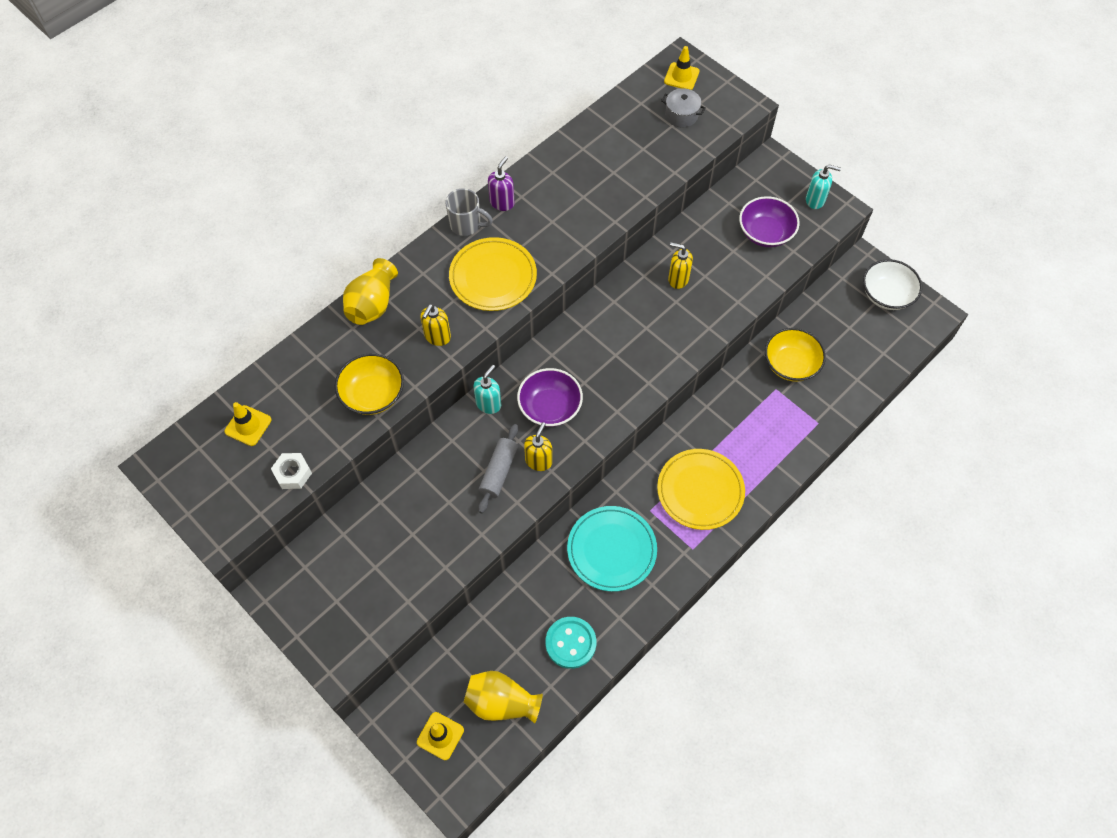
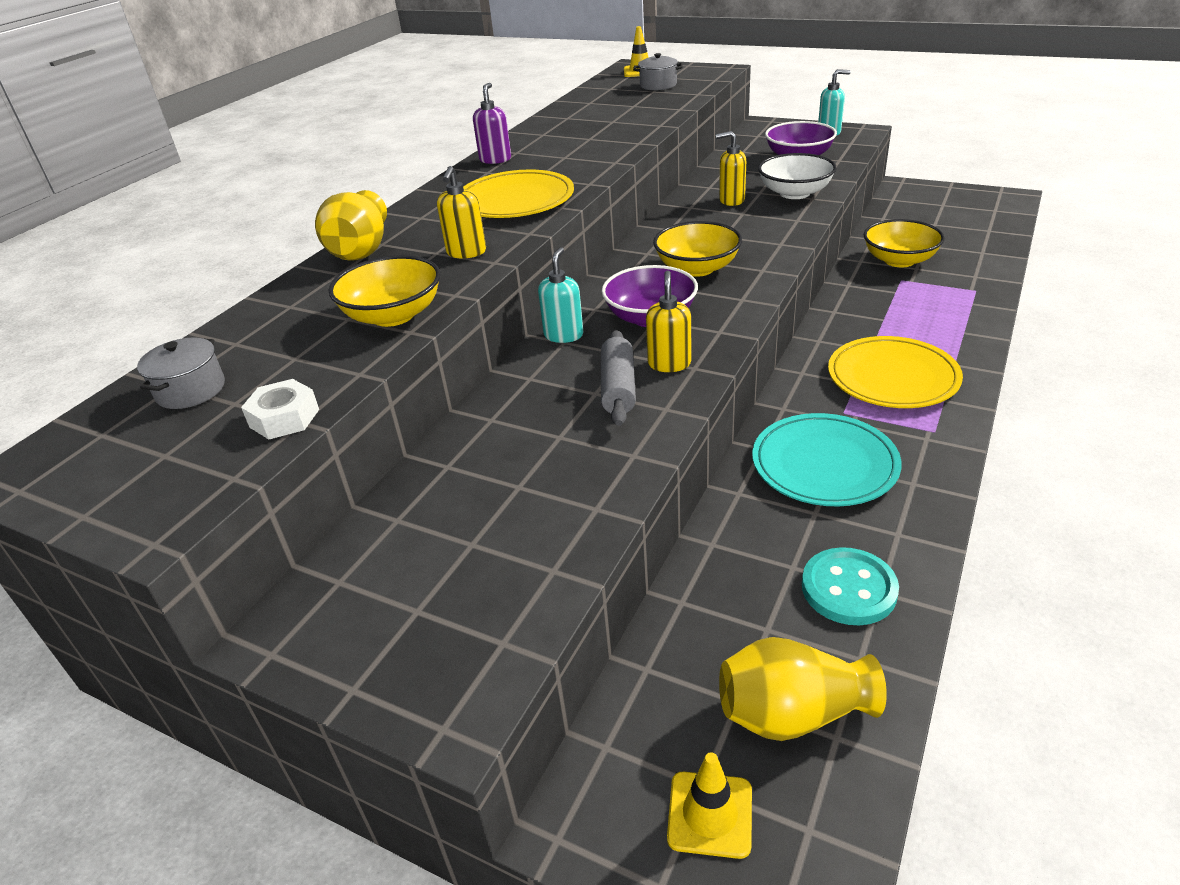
camera: 15 degrees left, 25 degrees down
yellow traffic cone [224,402,272,446] -> grey pot [137,338,225,409]
grey mug [445,188,493,236] -> none
white bowl [863,259,922,310] -> white bowl moved to [758,153,837,199]
none -> yellow bowl [653,221,742,277]

